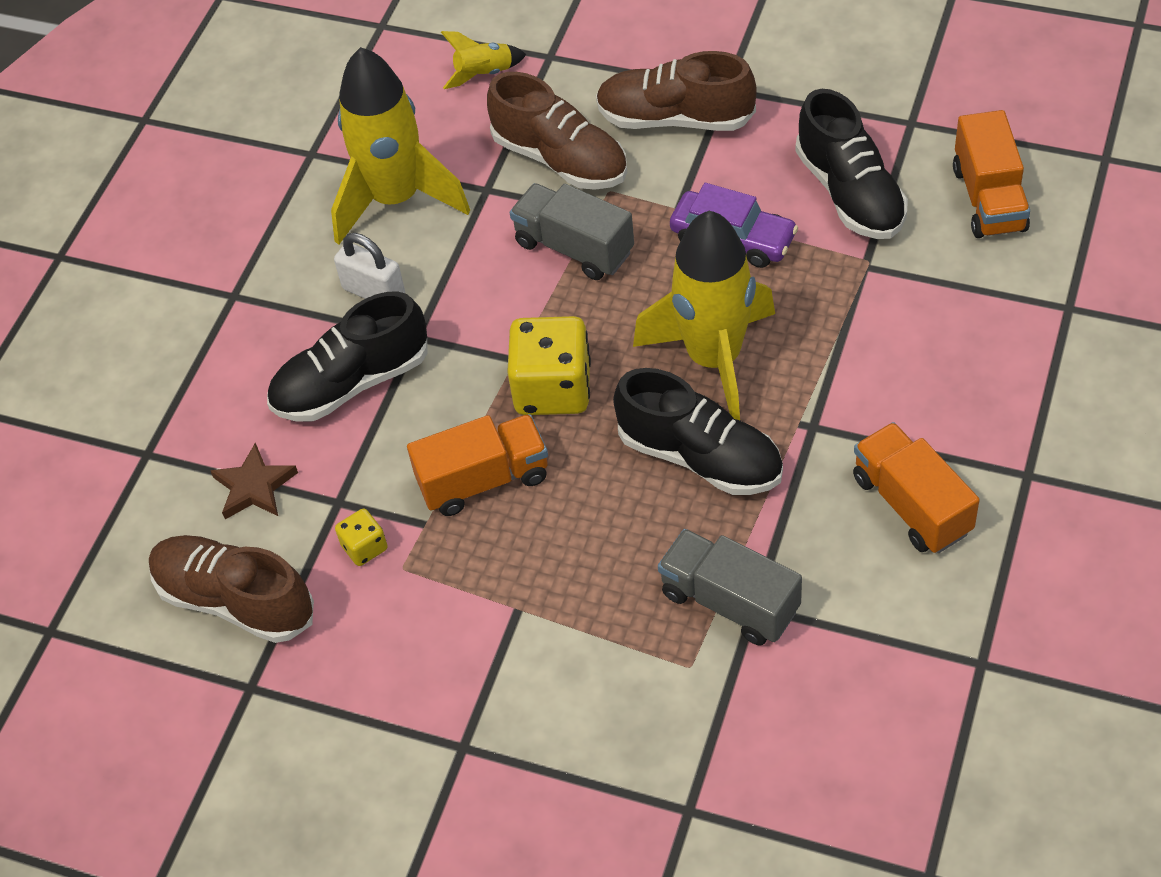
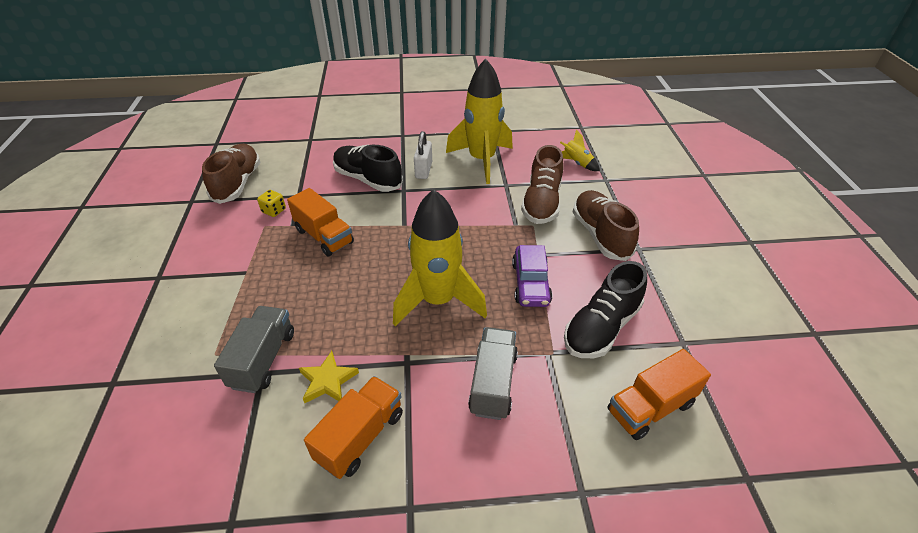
camera: 60 degrees right, 10 degrees down
brown star [211,443,298,519] -> none
yellow dice [507,316,591,415] -> none
grey truck [510,183,634,280] -> grey truck moved to [468,327,518,420]
black shoe [613,368,783,495] -> none
none -> yellow star [299,351,359,403]

